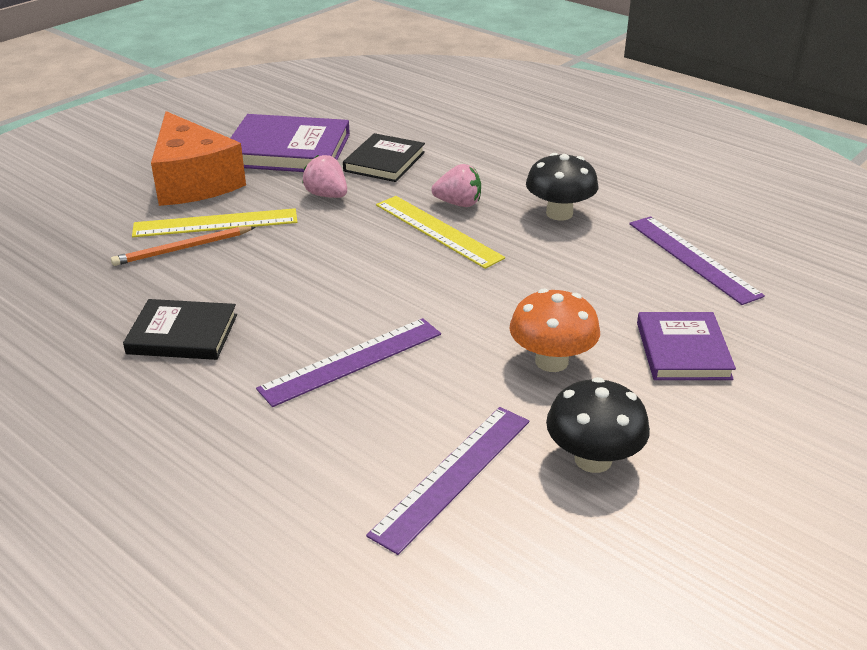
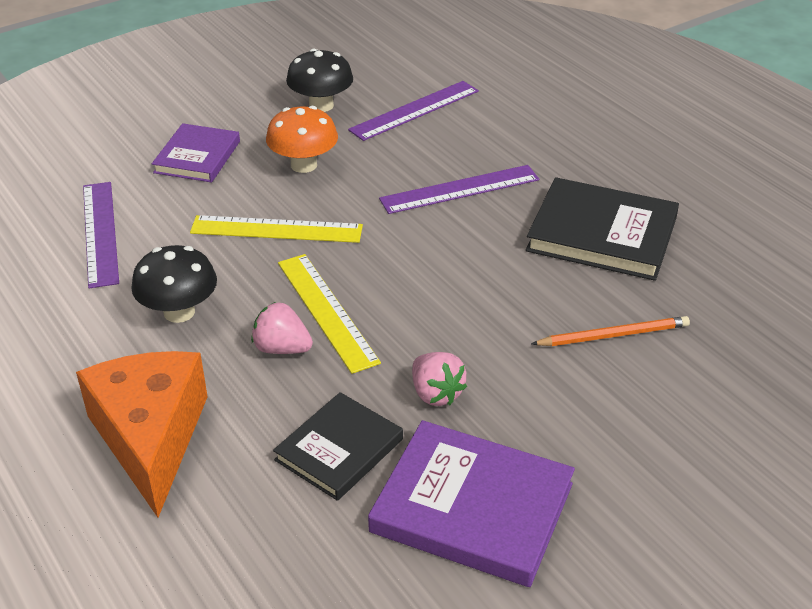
camera: 165 degrees left, 5 degrees up
black book [123,299,237,360] -> black book [526,177,679,281], size x1.57
yellow ruler [132,208,297,237] -> yellow ruler moved to [190,215,363,243]
orange cheese [151,111,246,206] -> orange cheese moved to [76,351,208,518]

